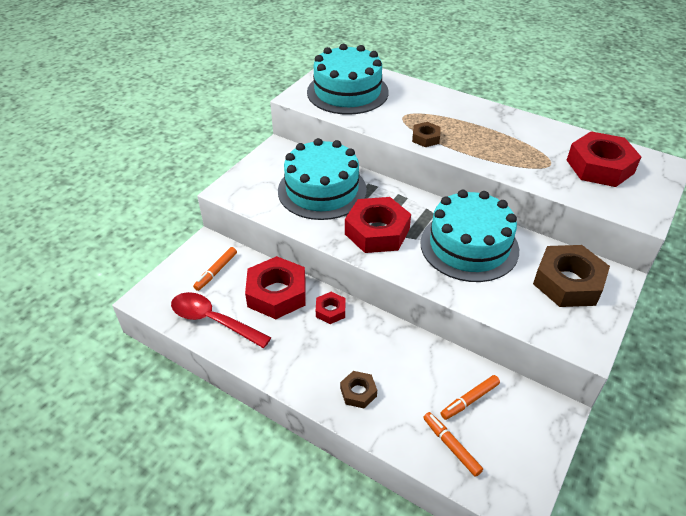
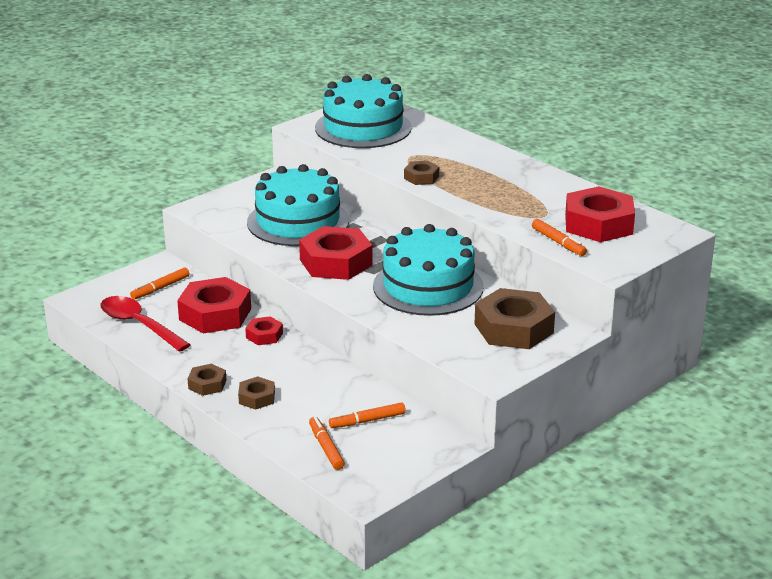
camera: 15 degrees right, 15 degrees down
none -> brown nut [187,364,227,396]
none -> orange marker [532,219,587,256]

